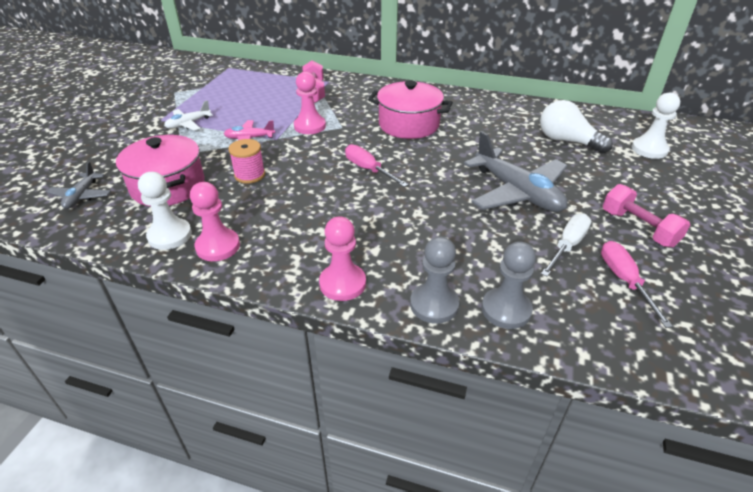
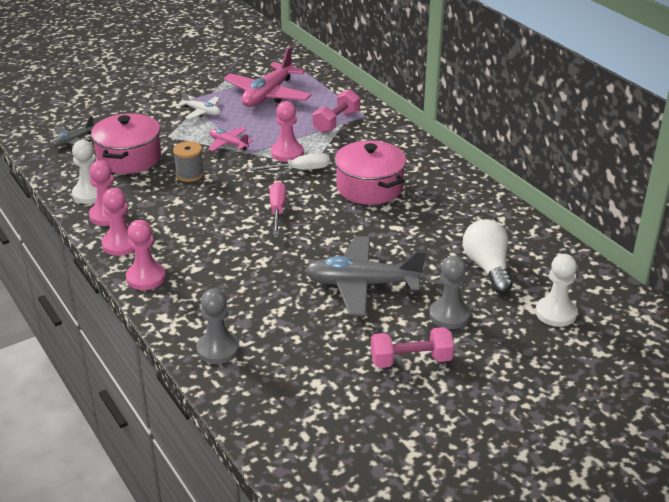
camera: 40 degrees right, 5 degrees down
white plane [164,100,213,131] -> white plane turned 150 degrees counterclockwise [178,91,221,119]
pink spool [228,139,265,184] -> grey spool [173,141,204,182]
grey pawn [410,237,459,324] -> grey pawn moved to [429,256,471,329]
grey plane [464,131,568,212] -> grey plane turned 90 degrees clockwise [304,236,426,316]
white screwdriver [541,213,591,277] -> white screwdriver moved to [249,153,330,171]
pink screwdriver [601,241,673,328] -> none
pink dumbbell [603,184,690,247] -> pink dumbbell turned 75 degrees clockwise [371,327,454,368]
none -> pink pawn [102,188,135,256]
none -> pink plane [223,47,312,107]

